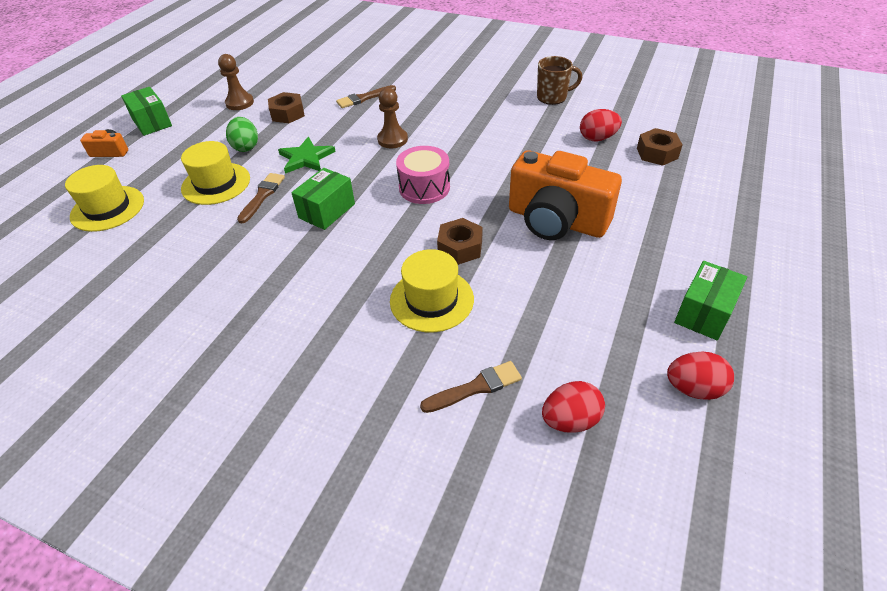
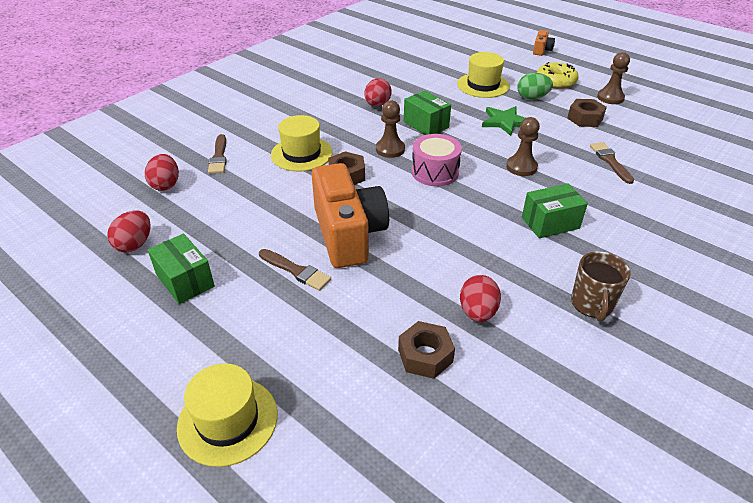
camera: 105 degrees right, 5 degrees down
yellow hat [65,165,144,232] -> yellow hat moved to [177,363,278,467]
green box [121,87,172,136] -> green box moved to [522,184,588,238]
brown brush [237,173,285,223] -> brown brush moved to [259,249,331,291]
orange camera [509,150,622,240] -> orange camera turned 120 degrees clockwise [312,163,389,268]
none -> red egg [364,78,392,107]
none -> brown pawn [376,100,405,158]
none -> yellow donut [537,62,578,89]

